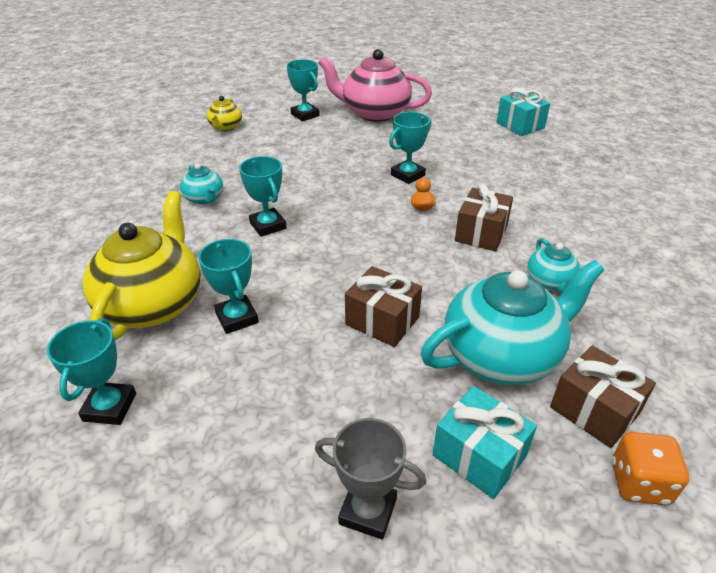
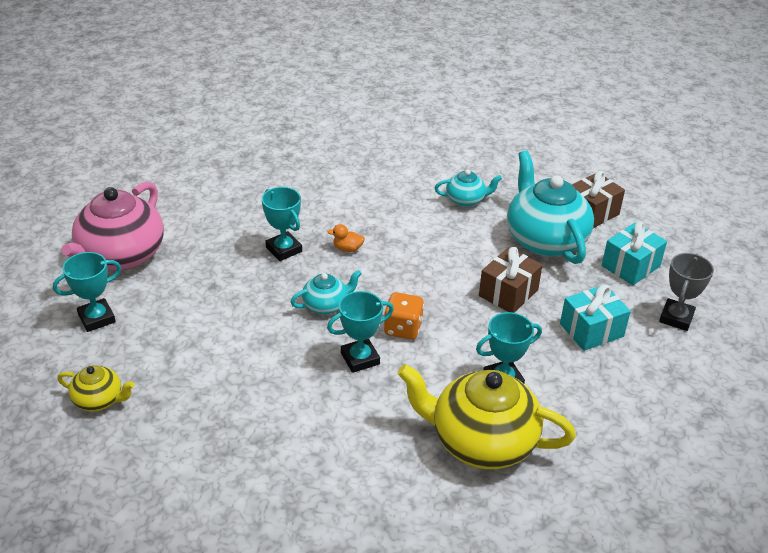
camera: 85 degrees left, 0 degrees up
turquoise trophy [47,318,136,425] -> none
turquoise teapot [180,163,223,205] -> turquoise teapot moved to [290,269,362,314]
brown gift [455,184,513,251] -> none
turquoise gift [496,88,550,136] -> turquoise gift moved to [560,284,631,351]
orange dice [612,432,689,505] -> orange dice moved to [384,292,424,340]

